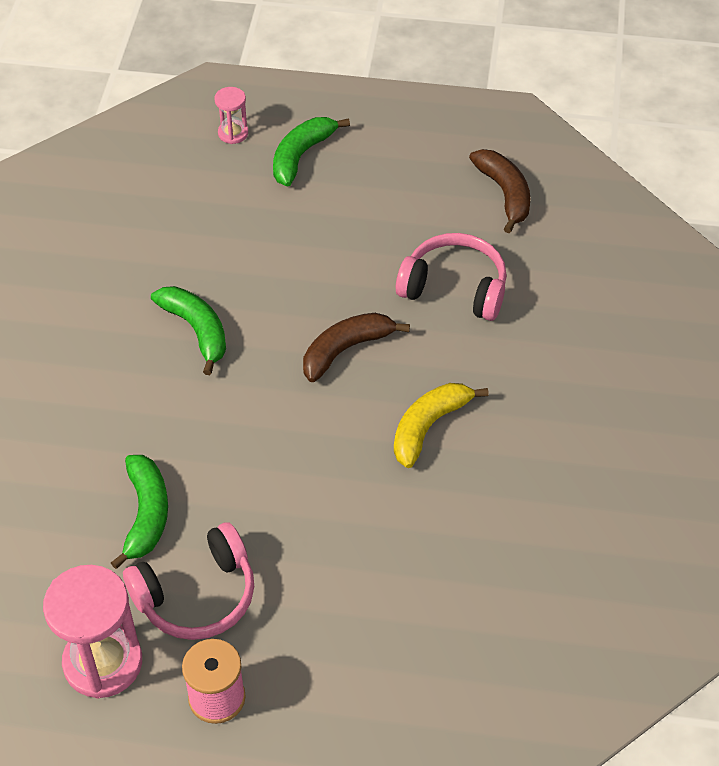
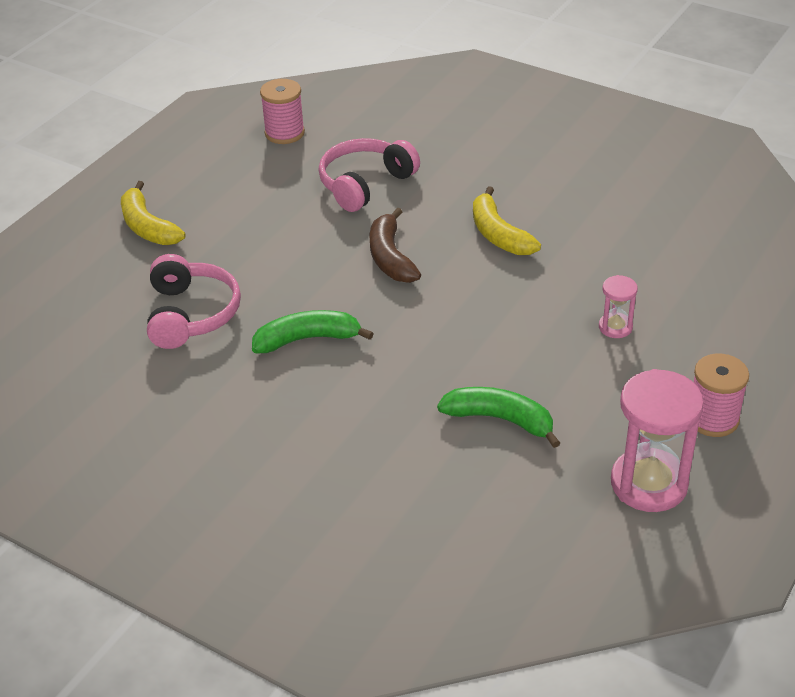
camera: 65 degrees left, 10 degrees down
pink headphones [123,522,254,640] -> pink headphones moved to [147,254,241,349]
pink hourglass [215,87,248,144] -> pink hourglass moved to [599,275,638,338]
green banana [273,117,350,187] -> yellow banana [121,181,186,245]
brown banana [469,149,531,233] -> pink spool [260,79,305,144]

